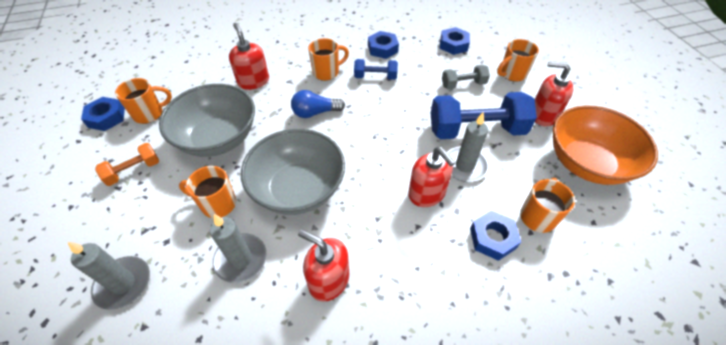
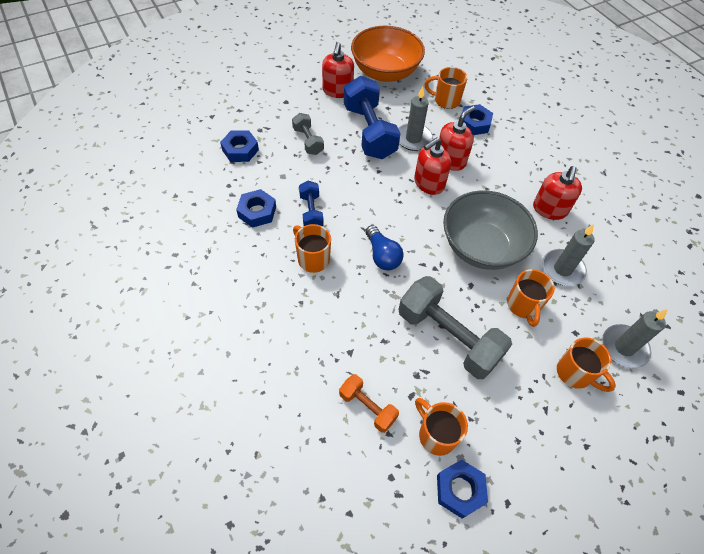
camera: 105 degrees left, 5 degrees up
orange dumbbell [95,143,159,186] -> orange dumbbell moved to [339,374,399,433]
grey bowl [159,84,255,157] -> grey dumbbell [398,276,512,379]
red soap dispenser [229,23,269,90] -> red soap dispenser moved to [414,137,451,195]
orange mug [497,39,539,82] -> orange mug moved to [557,337,616,392]

